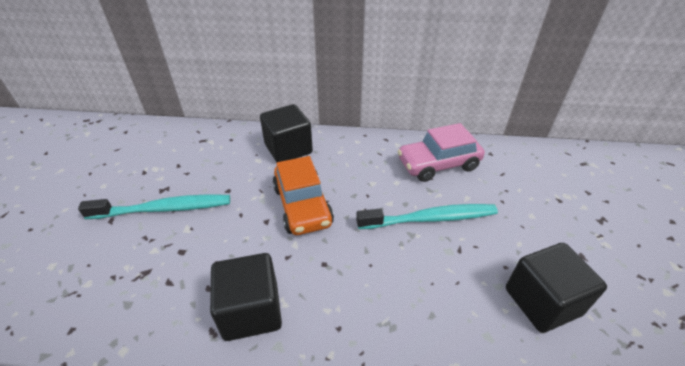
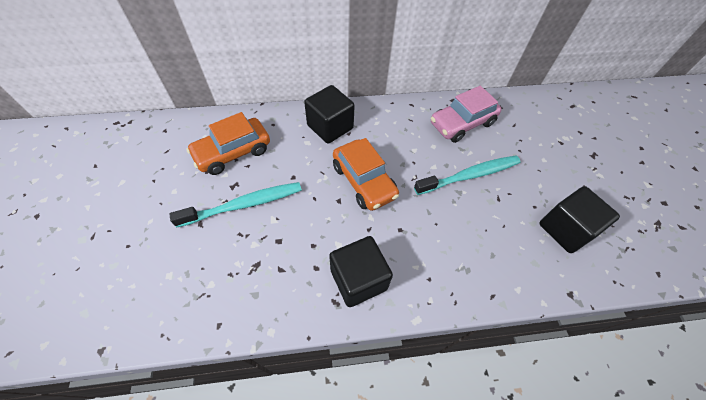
camera: 15 degrees left, 15 degrees up
none -> orange car [186,112,270,175]

